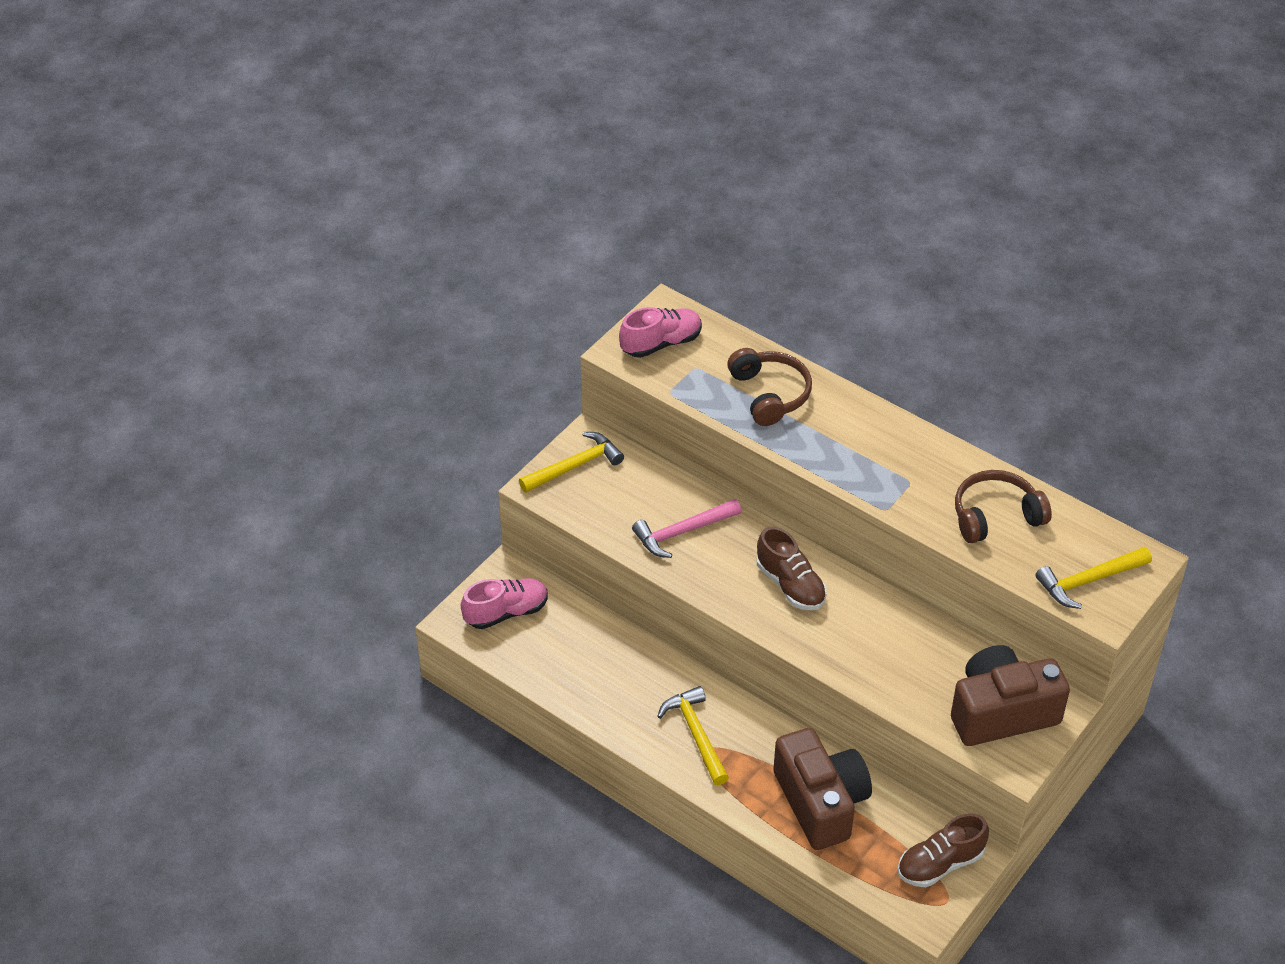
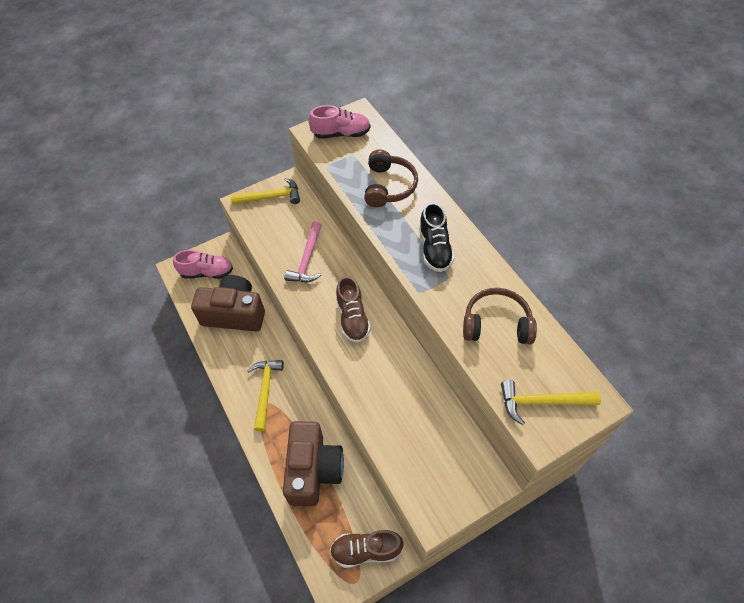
camera: 25 degrees right, 10 degrees up
pink hammer [632,499,742,558] -> pink hammer turned 75 degrees counterclockwise [284,221,322,282]
brown camera [951,645,1070,746] -> brown camera moved to [191,275,265,331]
none -> black shoe [419,202,454,272]

